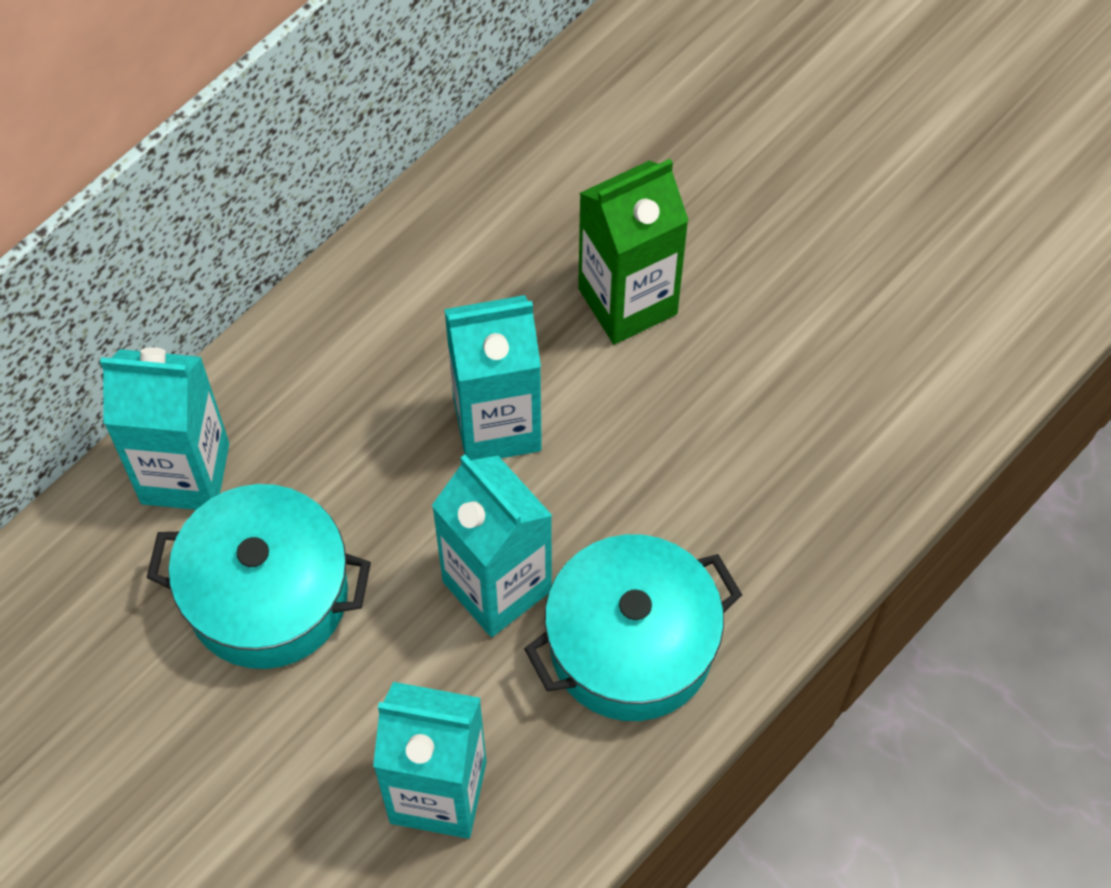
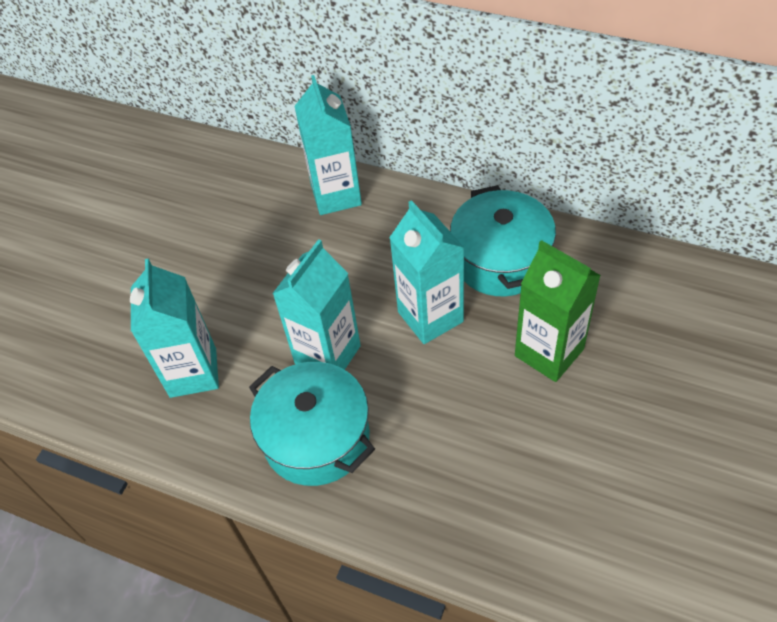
camera: 75 degrees right, 10 degrees down
turquoise pot [147,484,371,669] -> turquoise pot moved to [450,185,556,296]

